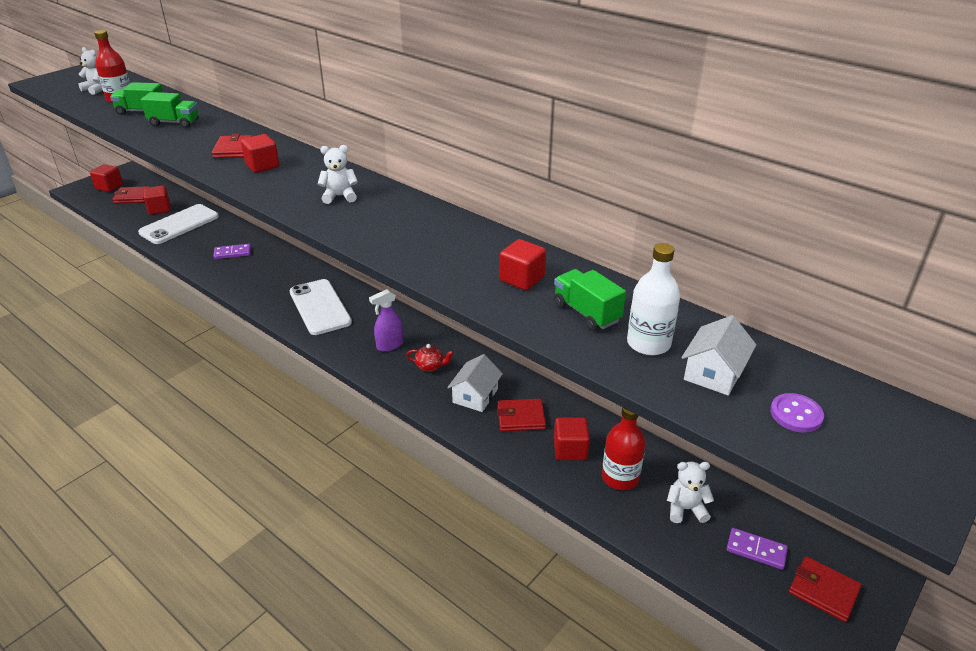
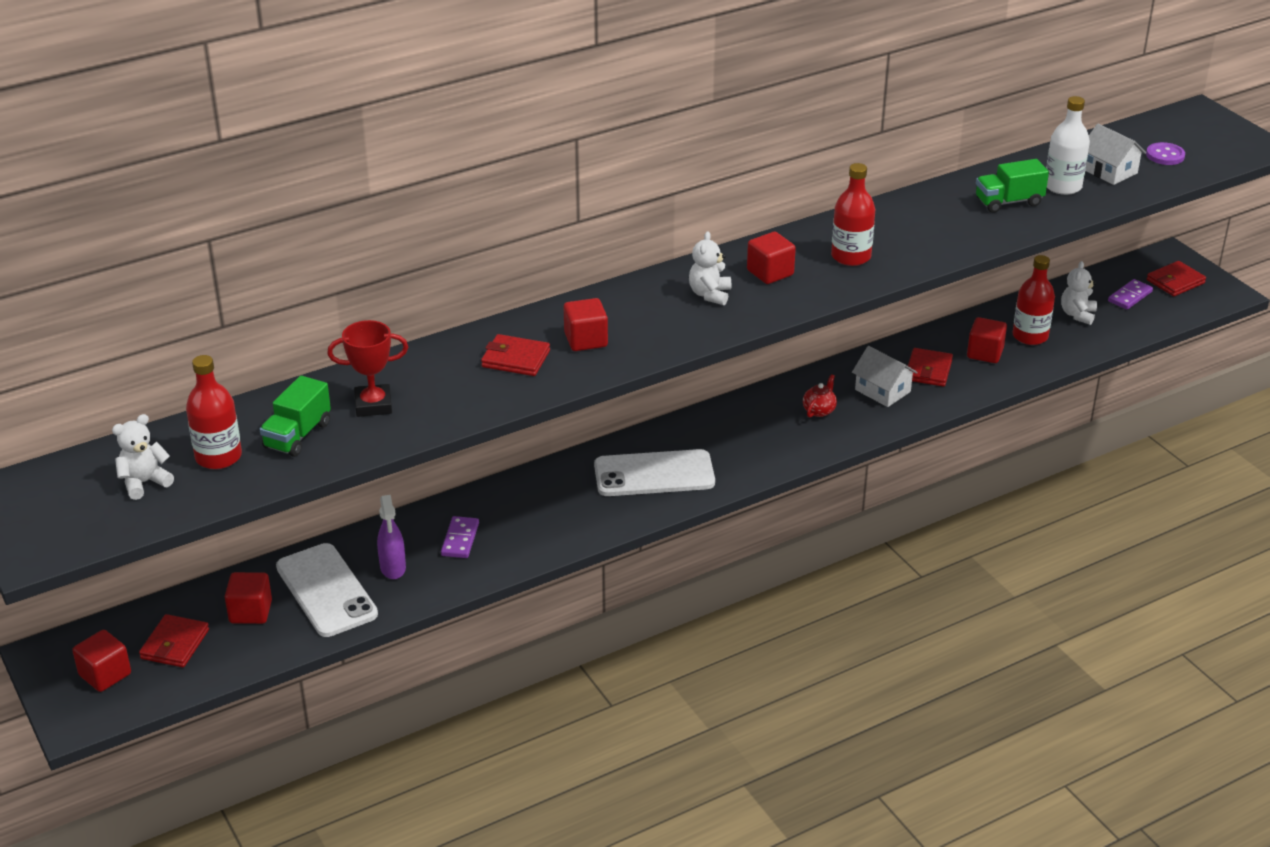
camera: 70 degrees left, 0 degrees up
green truck [141,92,199,128] -> red trophy [327,320,408,417]
purple spray bottle [369,289,403,352] -> purple spray bottle moved to [377,495,406,579]
red cube [500,239,546,291] -> red cube moved to [747,232,796,284]
none -> red bottle [831,163,876,266]

